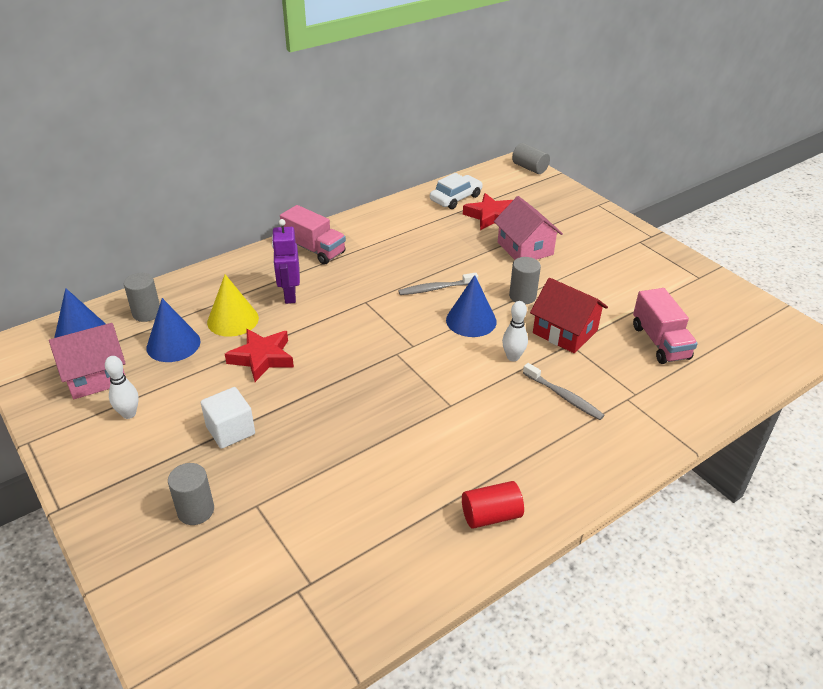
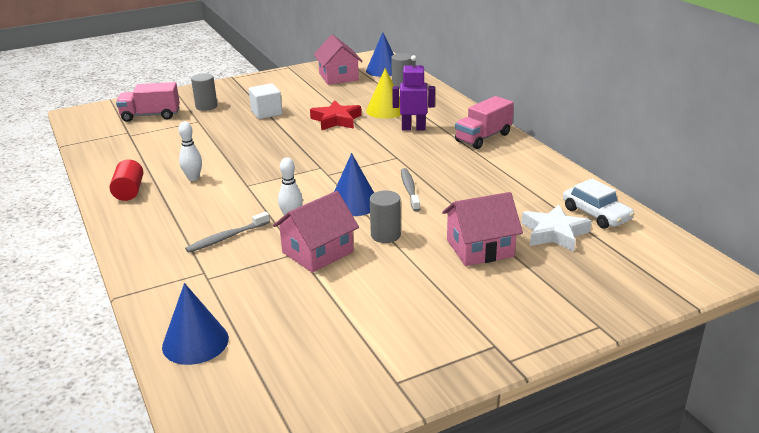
camera: 100 degrees right, 10 degrees down
white bowling pin [105,356,139,419] -> white bowling pin moved to [178,121,202,181]
blue cone [146,298,200,362] -> blue cone moved to [162,283,229,365]
red star [463,193,513,230] -> white star [522,204,592,252]
grey cylinder [512,143,550,174] -> none
red house [530,278,608,353] -> pink house [273,191,359,273]
pink truck [633,288,698,364] -> pink truck moved to [116,82,180,122]

